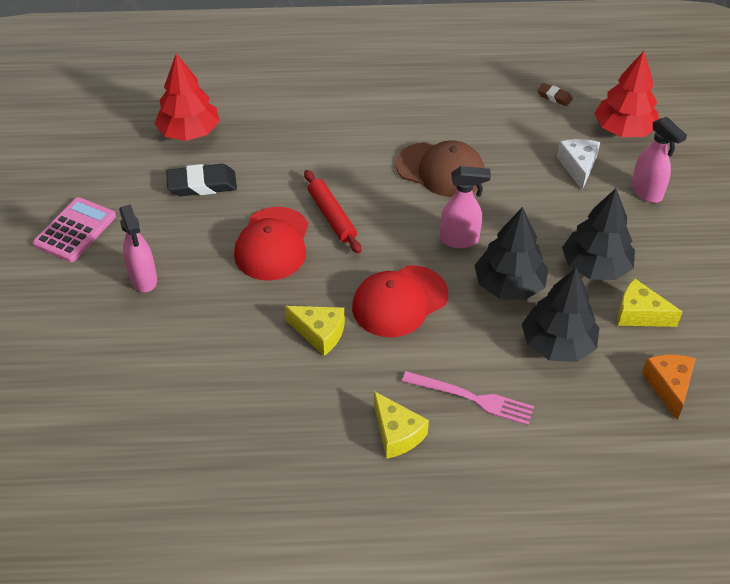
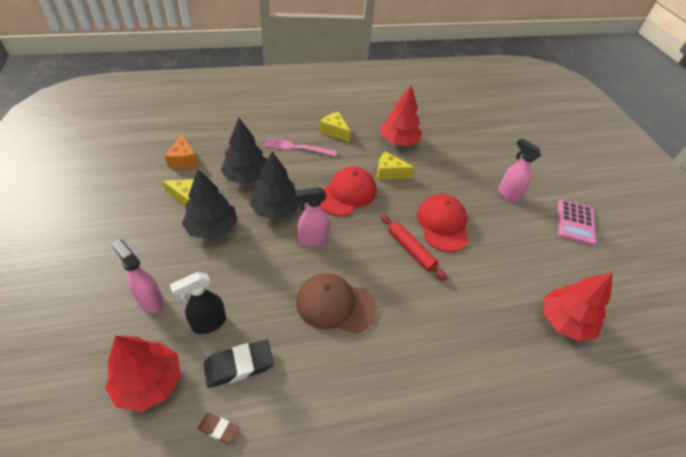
camera: 165 degrees right, 0 degrees up
black eraser [166,164,237,196] -> black eraser moved to [203,339,274,388]
white cheese [557,139,600,190] -> black spray bottle [170,272,226,334]
none -> red tree [380,85,422,146]

